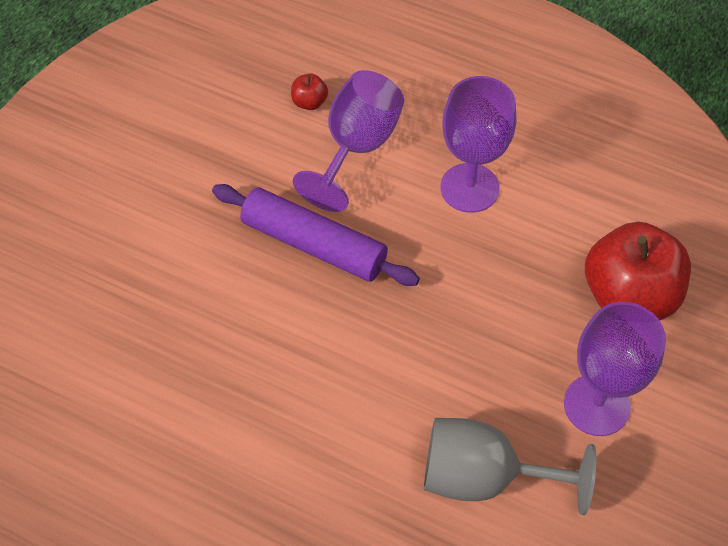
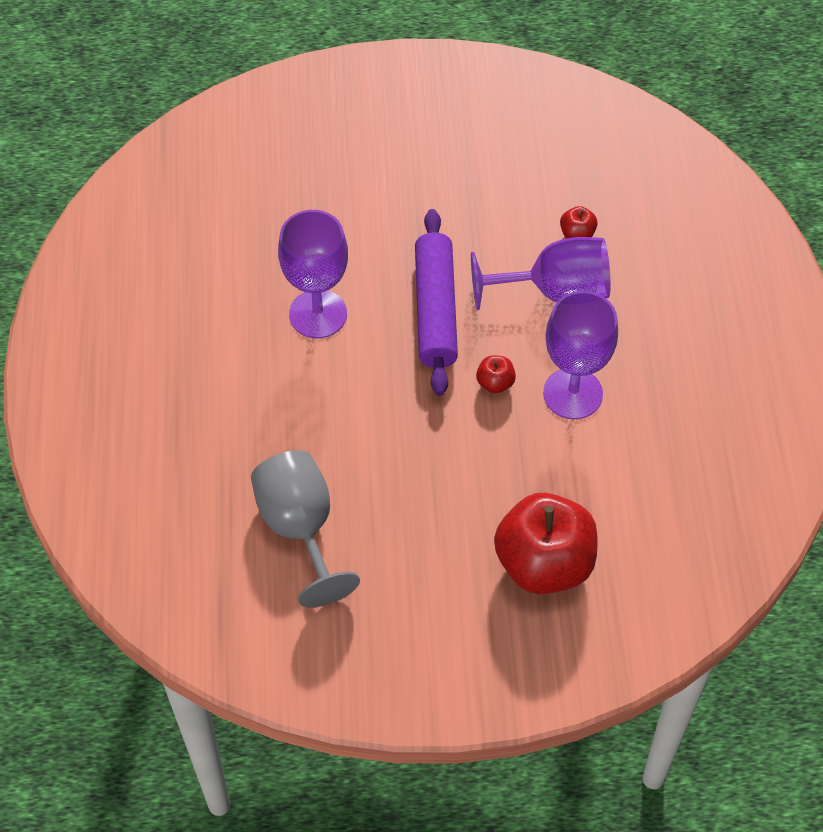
camera: 60 degrees right, 0 degrees up
purple goblet [564,302,666,436] -> purple goblet moved to [278,210,348,338]
none -> red apple [476,355,516,393]

